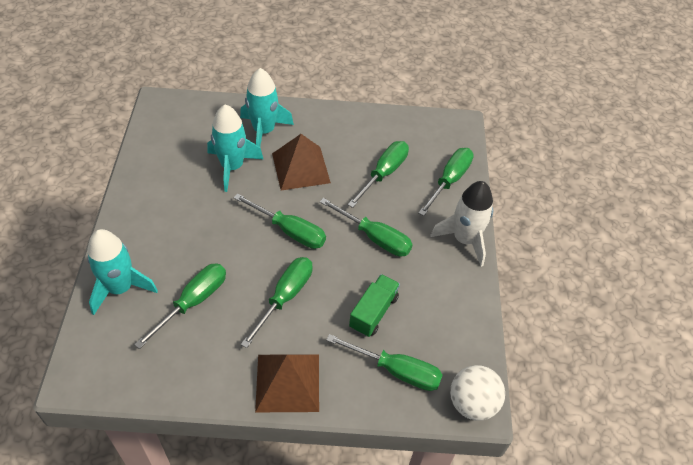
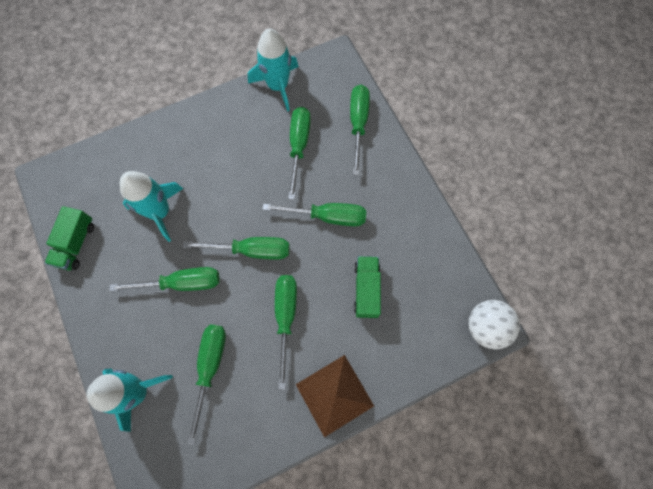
camera: 25 degrees left, 20 degrees up
turquoise rocket [240,68,294,147] -> turquoise rocket moved to [248,28,299,112]
brown pyramid [272,134,331,190] -> none
green screwdriver [326,334,443,391] -> green screwdriver moved to [109,267,220,291]
white rocket [431,181,493,267] -> none
none -> green truck [45,206,94,270]

